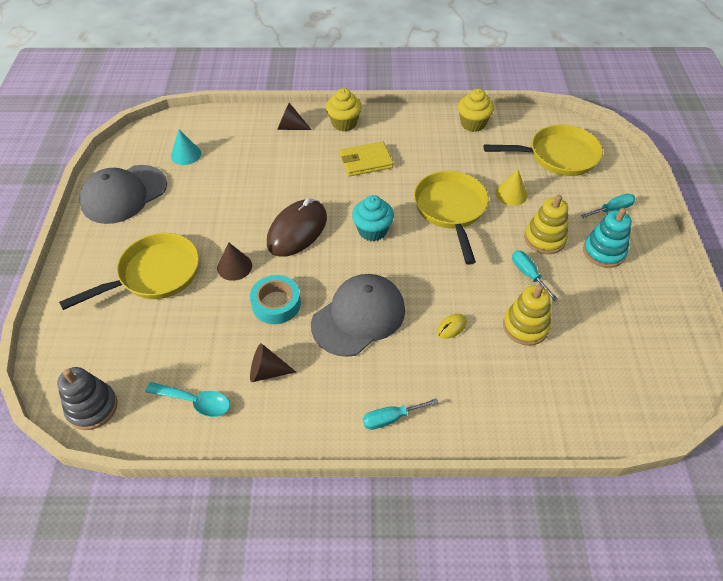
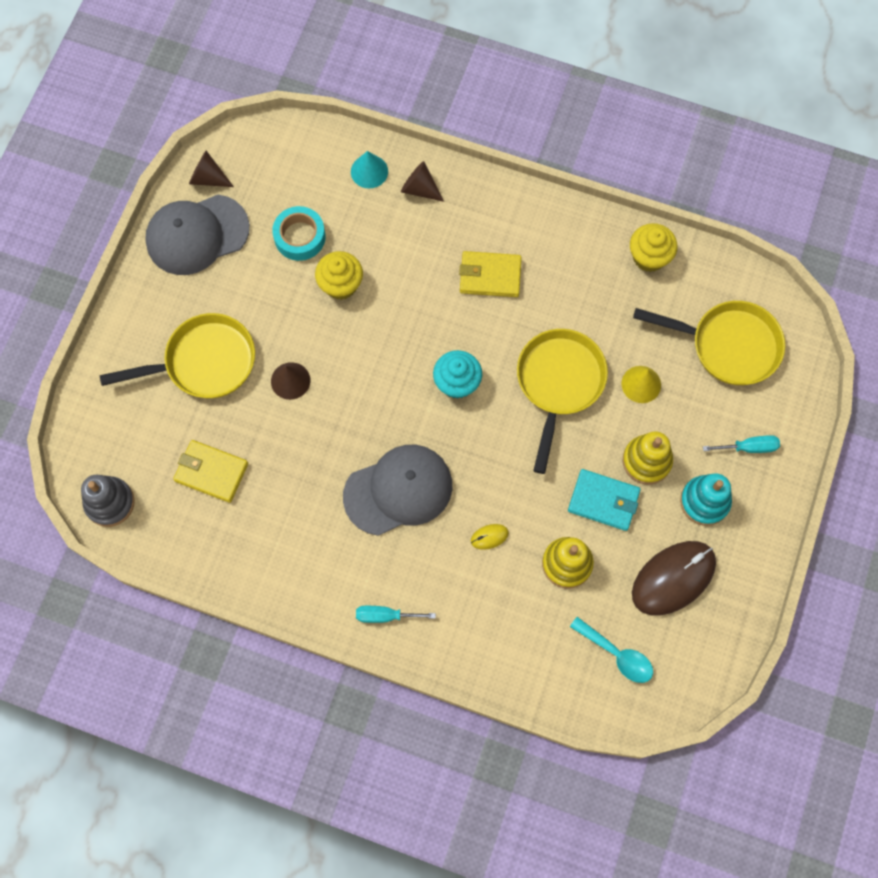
camera: 20 degrees right, 20 degrees up
turquoise spoon [145,382,230,417] -> turquoise spoon moved to [570,617,653,683]
turquoise cone [171,129,201,165] -> turquoise cone moved to [351,151,388,188]
turquoise tape [250,275,301,324] -> turquoise tape moved to [272,206,326,261]
brown cone [250,343,296,382] -> brown cone moved to [189,151,234,187]
brown mouse [267,198,327,257] -> brown mouse moved to [632,541,716,616]
yellow cupcake [326,88,362,131] -> yellow cupcake moved to [315,251,363,300]
turquoise screwdriver [512,250,558,301] -> turquoise wallet [568,469,641,531]
none -> yellow wallet [173,440,248,503]

